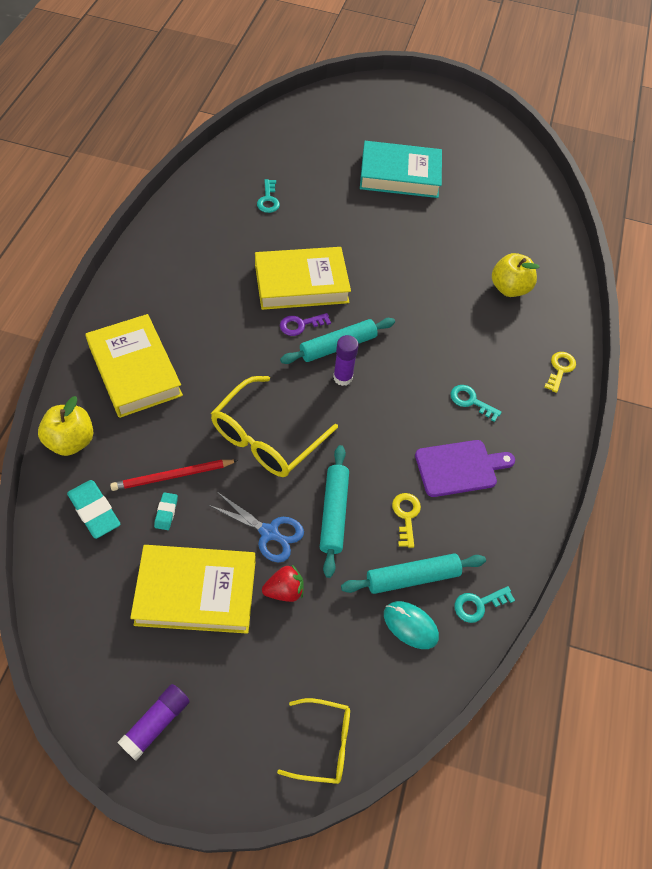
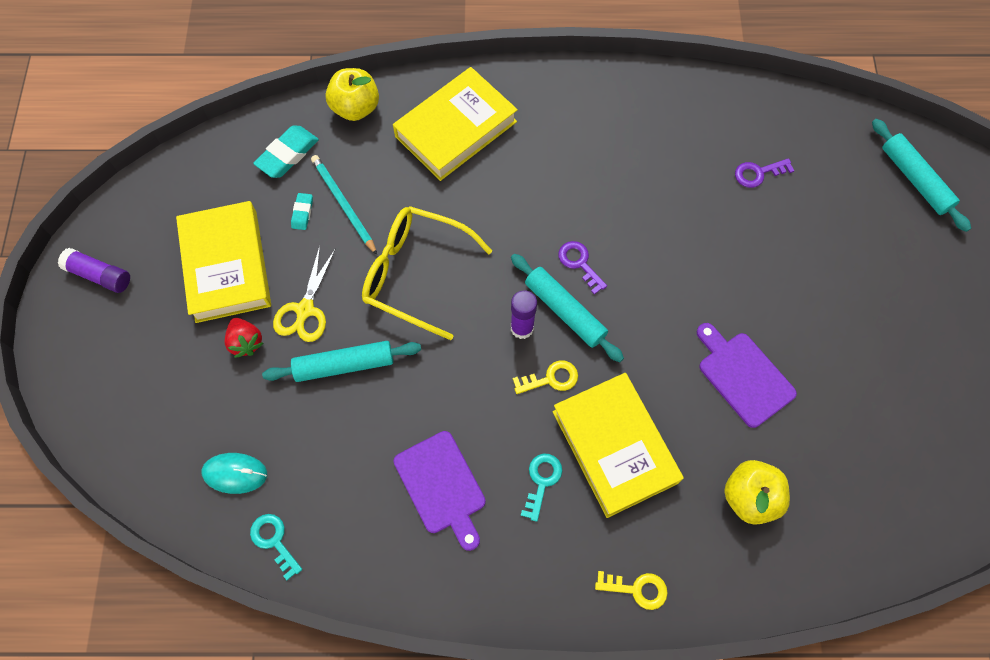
camera: 80 degrees right, 10 degrees up
red pencil [110,460,238,491] -> turquoise pencil [311,155,377,255]
turquoise eraser [154,492,178,530] -> turquoise eraser turned 75 degrees counterclockwise [291,193,313,230]
blue scissors [208,492,304,562] -> yellow scissors [273,246,336,342]
yellow book [255,247,351,310] -> yellow book moved to [553,373,684,518]
turquoise key [257,179,280,213] -> purple key [735,158,794,188]
yellow glasses [277,698,350,784] -> none
turquoise rolling pin [341,553,486,594] -> turquoise rolling pin moved to [872,119,971,232]
turquoise book [360,141,442,198] -> none
turquoise mouse [384,601,439,649] -> turquoise mouse turned 75 degrees clockwise [202,453,267,494]
yellow key [392,493,421,548] -> yellow key moved to [513,360,578,394]
none -> purple cutting board [697,323,797,428]

